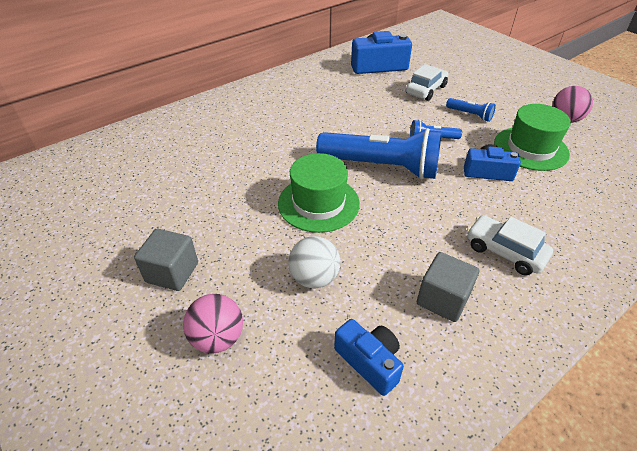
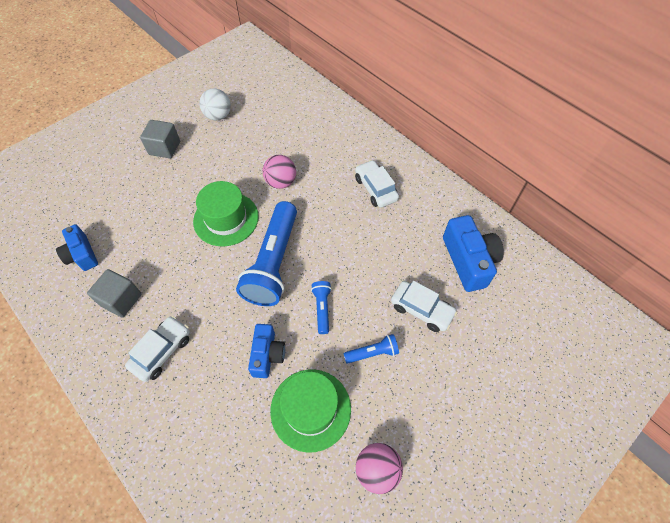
camera: 85 degrees right, 15 degrees up
pink ball [183,294,243,353] -> pink ball moved to [263,155,296,189]
white ball [288,236,340,288] -> white ball moved to [199,88,231,120]
blue camera [334,319,404,396] -> blue camera turned 105 degrees clockwise [56,224,98,271]
blue flashlight [446,98,496,122] -> blue flashlight turned 135 degrees counterclockwise [343,334,399,364]
none -> white car [355,160,399,208]

